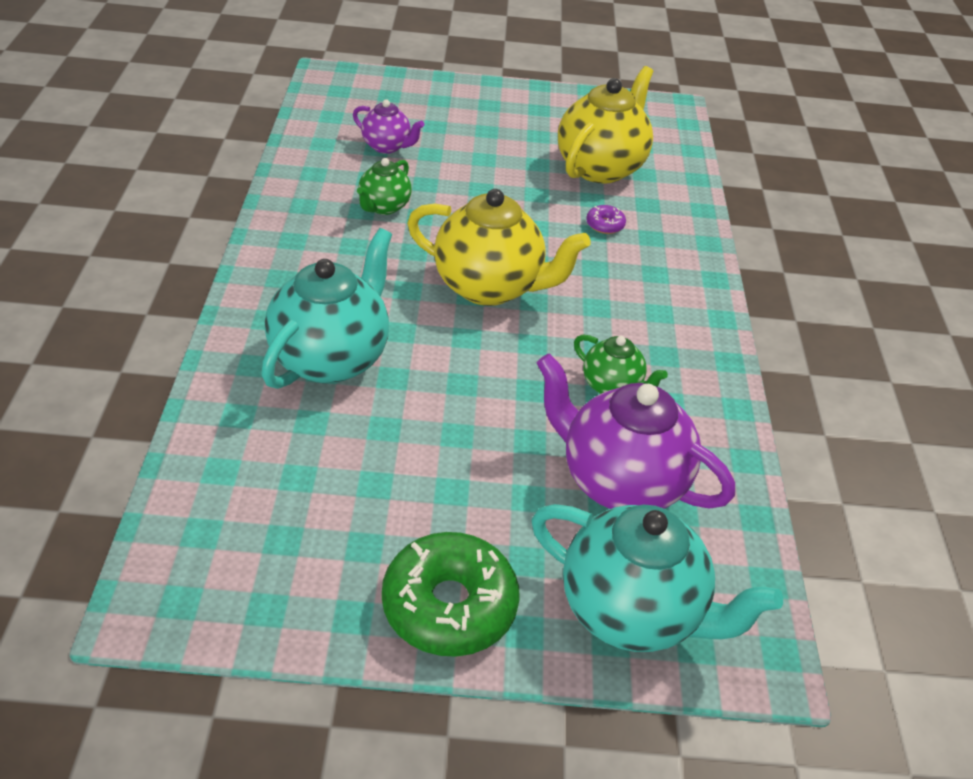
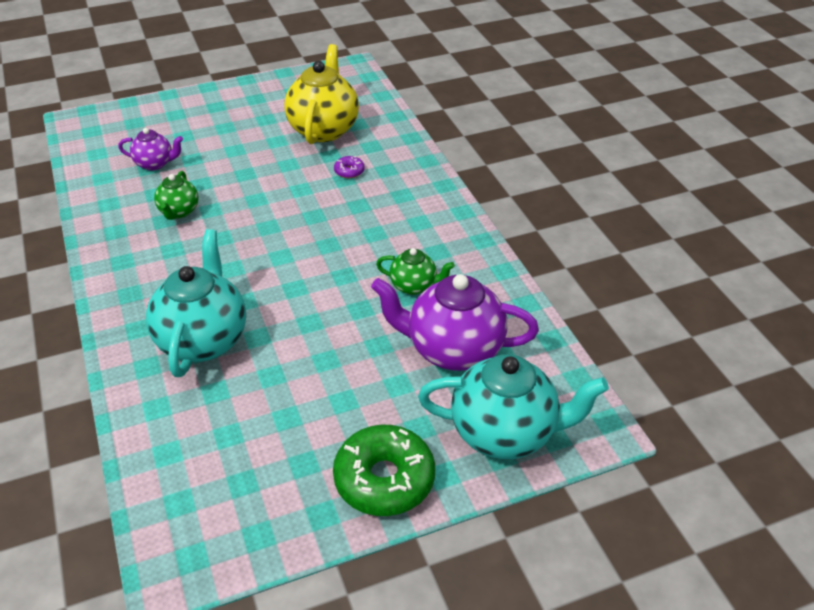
camera: 20 degrees left, 0 degrees up
yellow teapot [407,189,591,306] -> none

